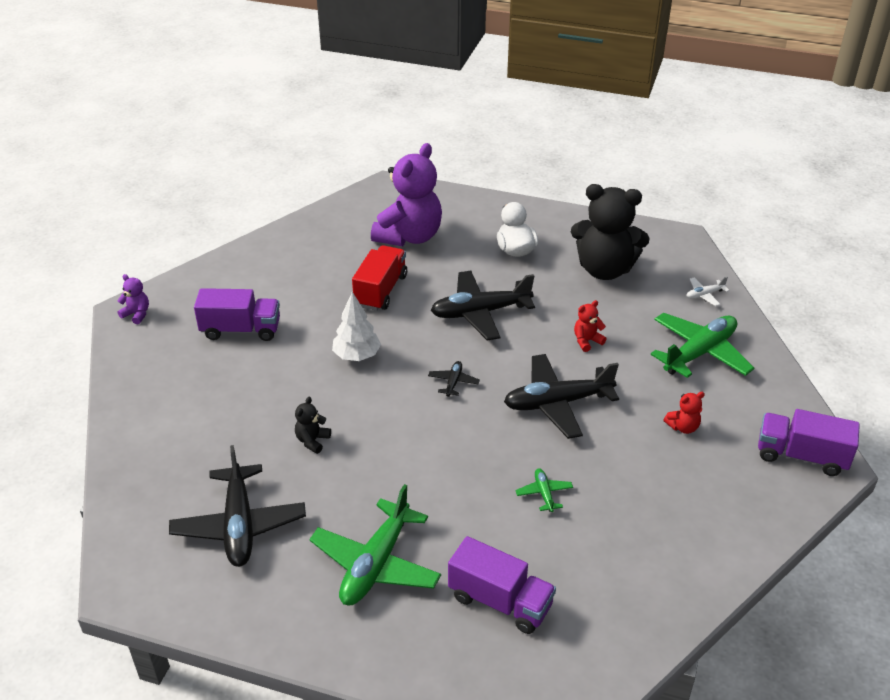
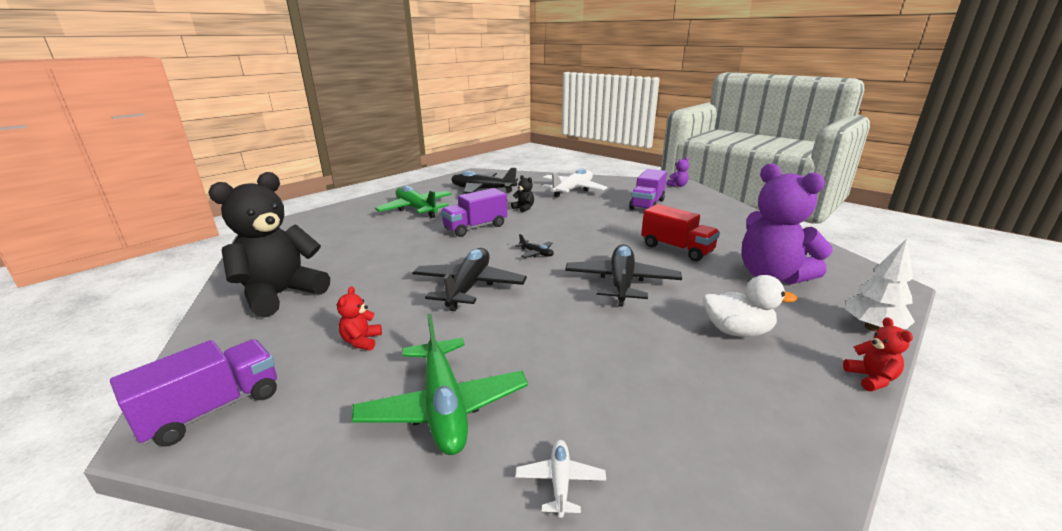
camera: 115 degrees right, 15 degrees down
white tree [332,292,381,361] -> white tree moved to [845,239,915,331]
purple truck [448,536,556,634] -> purple truck moved to [441,188,507,237]
green plane [516,468,573,512] -> none
black teddy bear [571,184,650,280] -> black teddy bear moved to [208,172,330,318]
red teddy bear [574,300,607,352] -> red teddy bear moved to [843,317,913,391]
none -> white plane [542,169,607,198]

